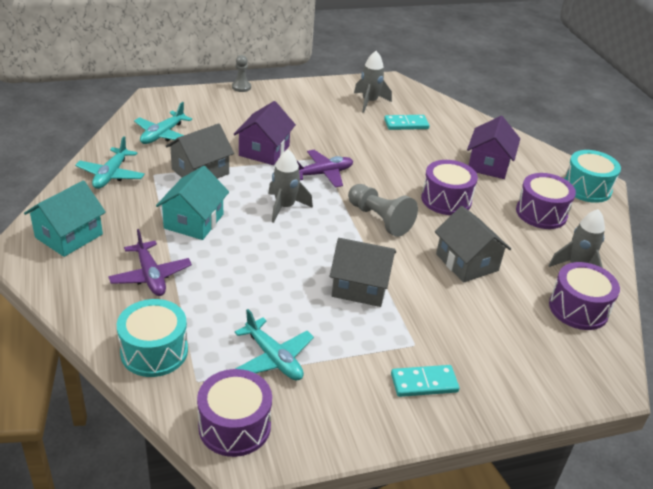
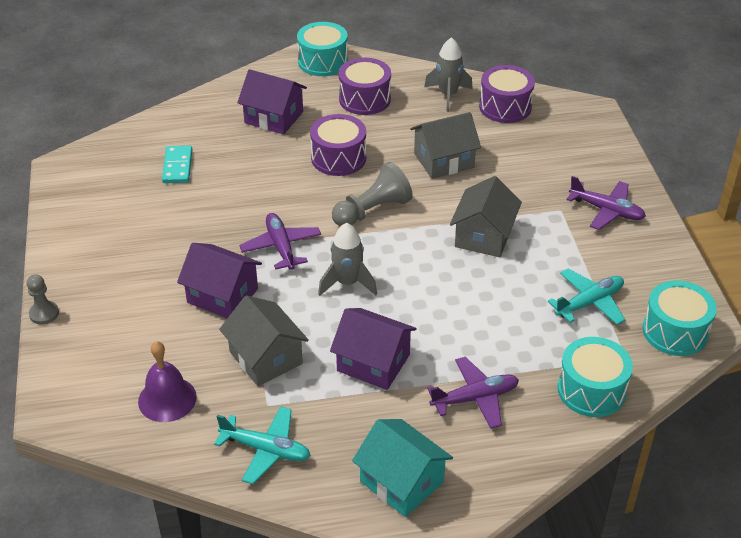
camera: 80 degrees left, 5 degrees up
turquoise plane [134,102,192,144] -> purple bell [138,341,197,422]
turquoise house [156,166,229,240] -> purple house [330,308,417,390]
purple drum [197,369,272,457] -> turquoise drum [642,280,717,356]
grey rocket [354,51,392,113] -> none
turquoise domino [391,365,459,397] -> purple plane [566,176,646,230]

